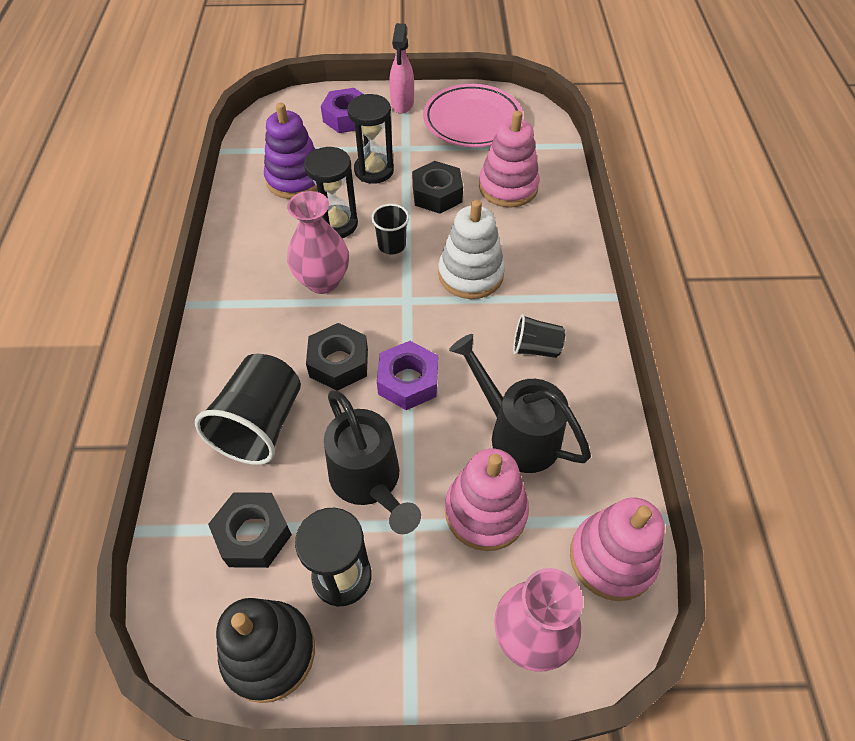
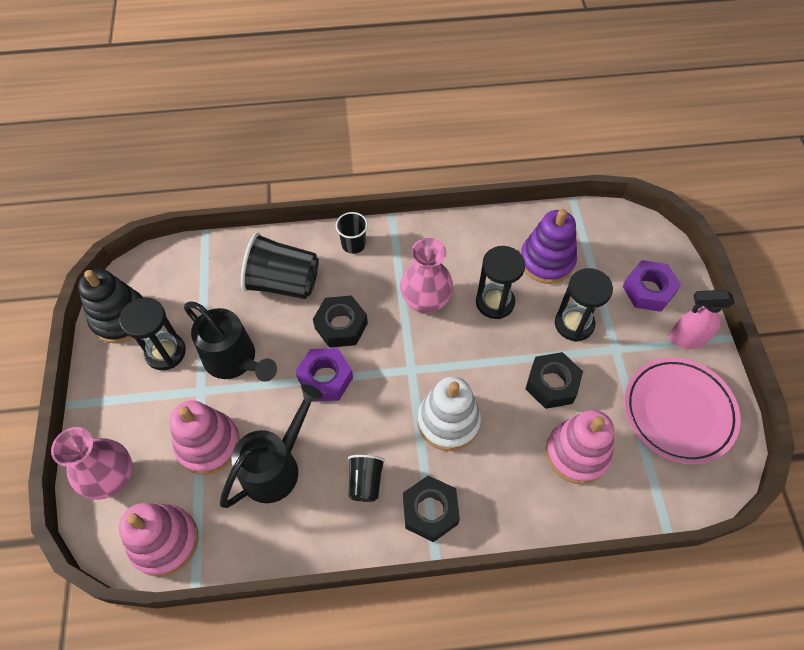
camera: 85 degrees right, 5 degrees up
black nut [208,492,292,568] -> black nut moved to [403,476,460,542]
black watering can [324,390,421,534] -> black watering can turned 105 degrees counterclockwise [184,302,277,382]
black cup [371,204,409,254] -> black cup moved to [336,212,368,254]

